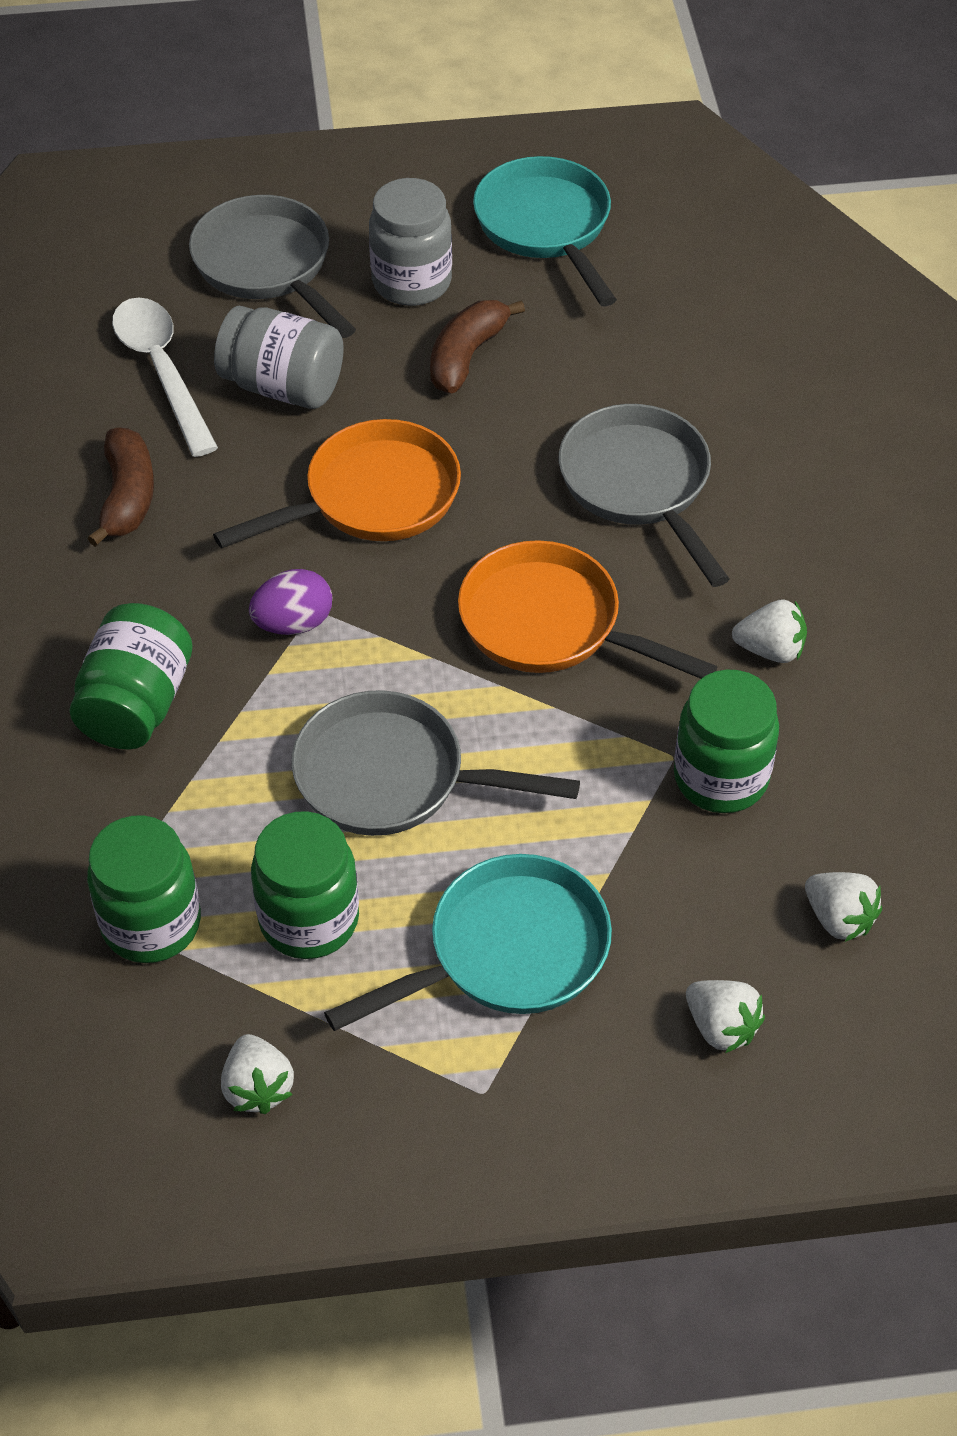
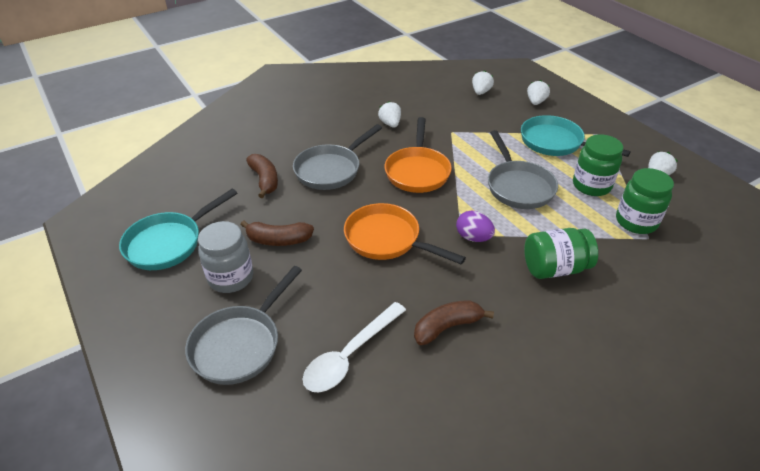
camera: 115 degrees left, 10 degrees down
grey jar [214,306,344,409] -> none
green jar [674,669,779,813] -> none
none -> brown banana [246,154,278,198]

